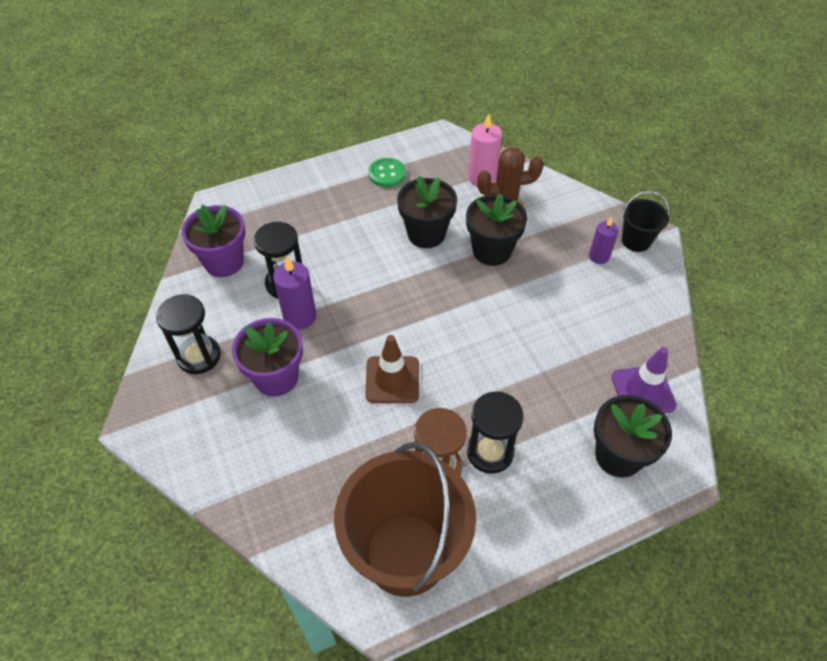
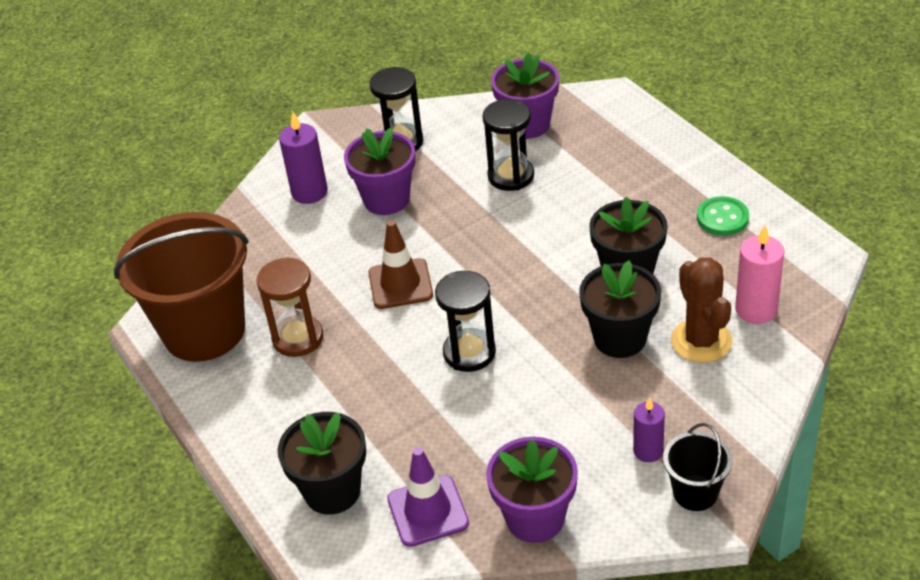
camera: 85 degrees right, 10 degrees down
purple candle [273,257,316,329] -> purple candle moved to [279,112,328,204]
black hourglass [467,392,524,474] -> black hourglass moved to [435,271,496,372]
none -> purple flower pot [486,437,578,543]

